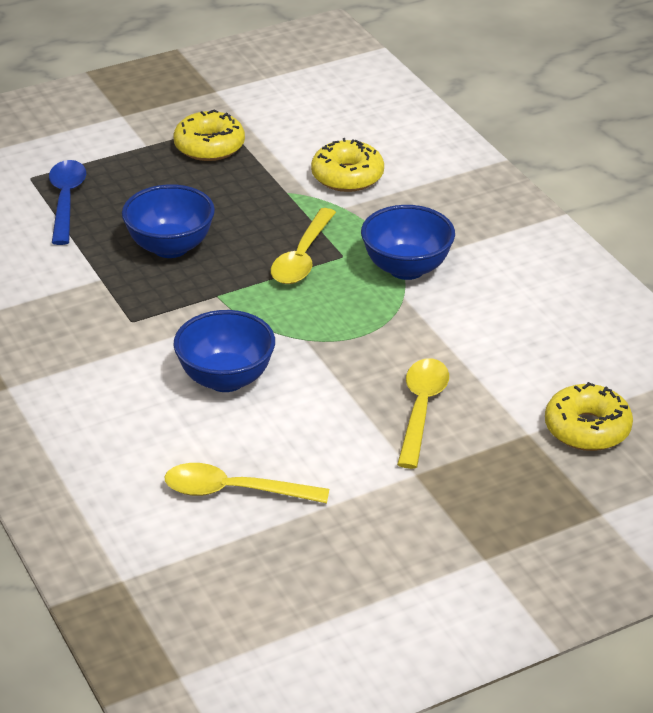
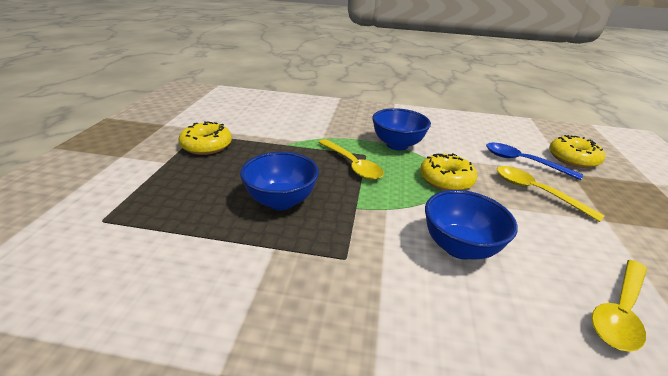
camera: 55 degrees left, 5 degrees down
blue spoon [49,160,86,245] -> blue spoon moved to [486,143,583,180]
yellow donut [311,138,384,192] -> yellow donut moved to [420,153,477,191]

